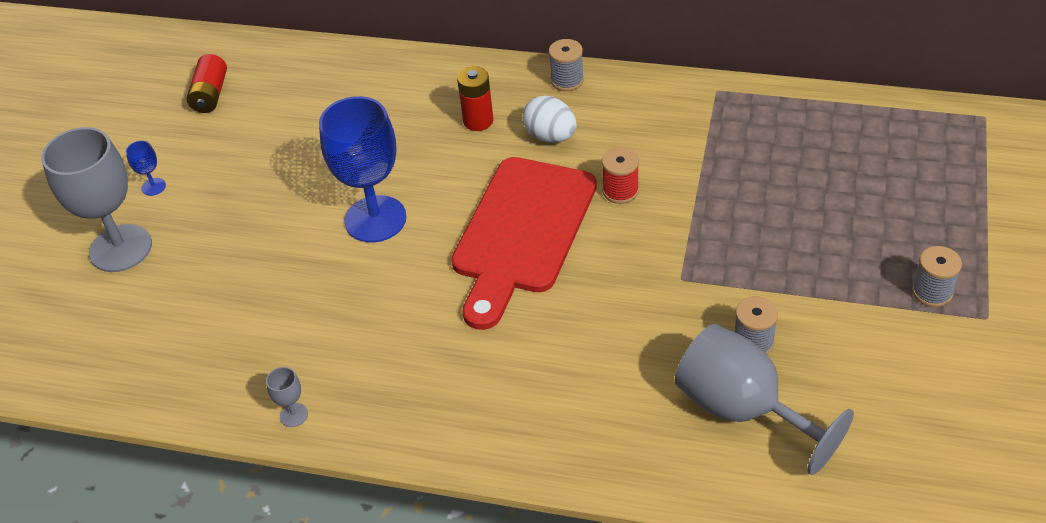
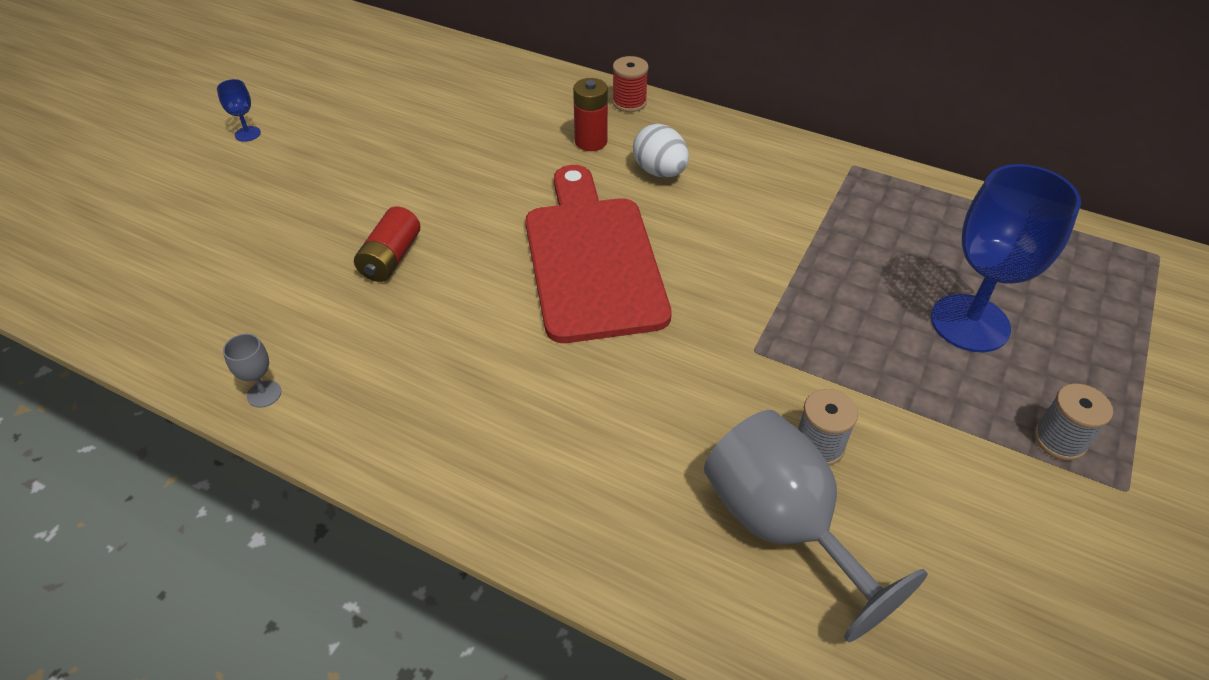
camera: 10 degrees right, 0 degrees up
grey goblet [41,127,152,272] -> none
red battery [187,54,227,113] -> red battery moved to [354,207,420,282]
blue goblet [319,96,407,242] -> blue goblet moved to [931,164,1081,352]
red cutting board [451,157,597,330] -> red cutting board turned 135 degrees clockwise [525,165,672,343]
grey spool [549,39,584,91] -> none
red spool [602,147,639,204] -> red spool moved to [612,56,648,112]

